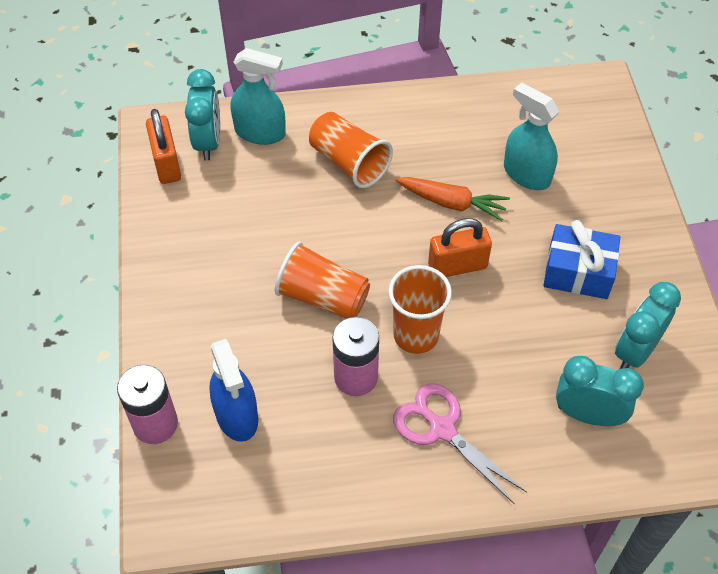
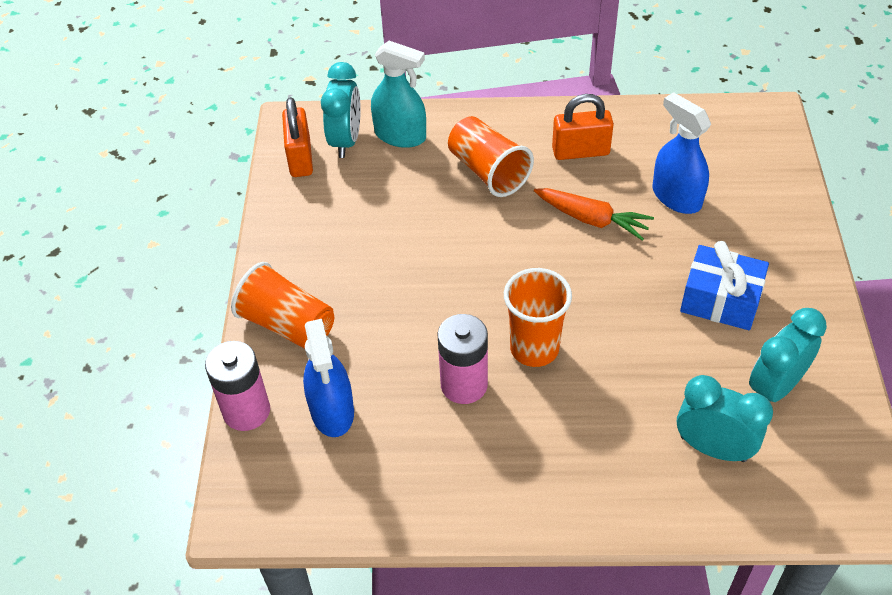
camera: 10 degrees right, 5 degrees down
orange cup [275,242,370,319] -> orange cup moved to [231,262,334,349]
pink scissors [393,384,527,505] -> none
orange padlock [428,218,492,277] -> orange padlock moved to [552,94,614,160]
turquoise spray bottle [504,82,559,190] -> blue spray bottle [653,92,711,214]

